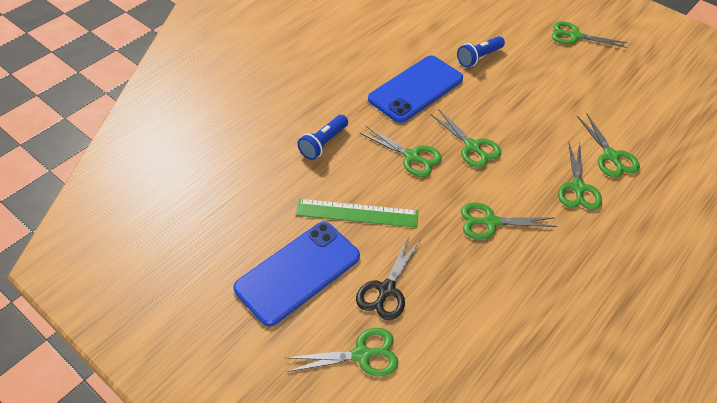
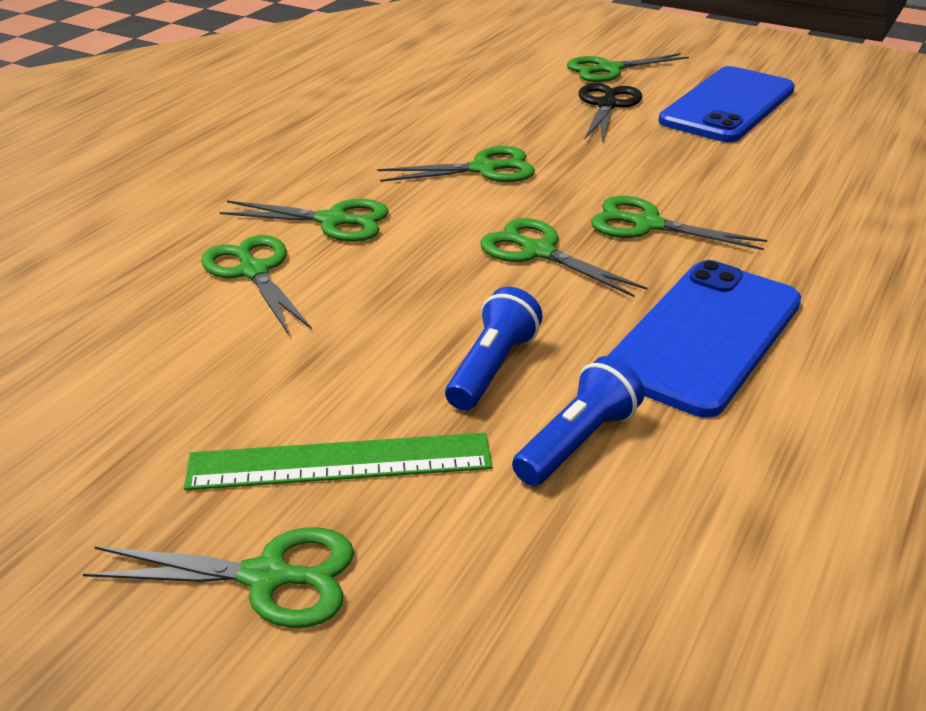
camera: 170 degrees right, 15 degrees down
green ruler [295,199,418,228] -> green ruler moved to [184,433,492,490]
blue flashlight [297,115,348,160] -> blue flashlight moved to [445,287,543,411]
green scissors [558,143,602,210] -> green scissors turned 105 degrees clockwise [220,199,389,242]

